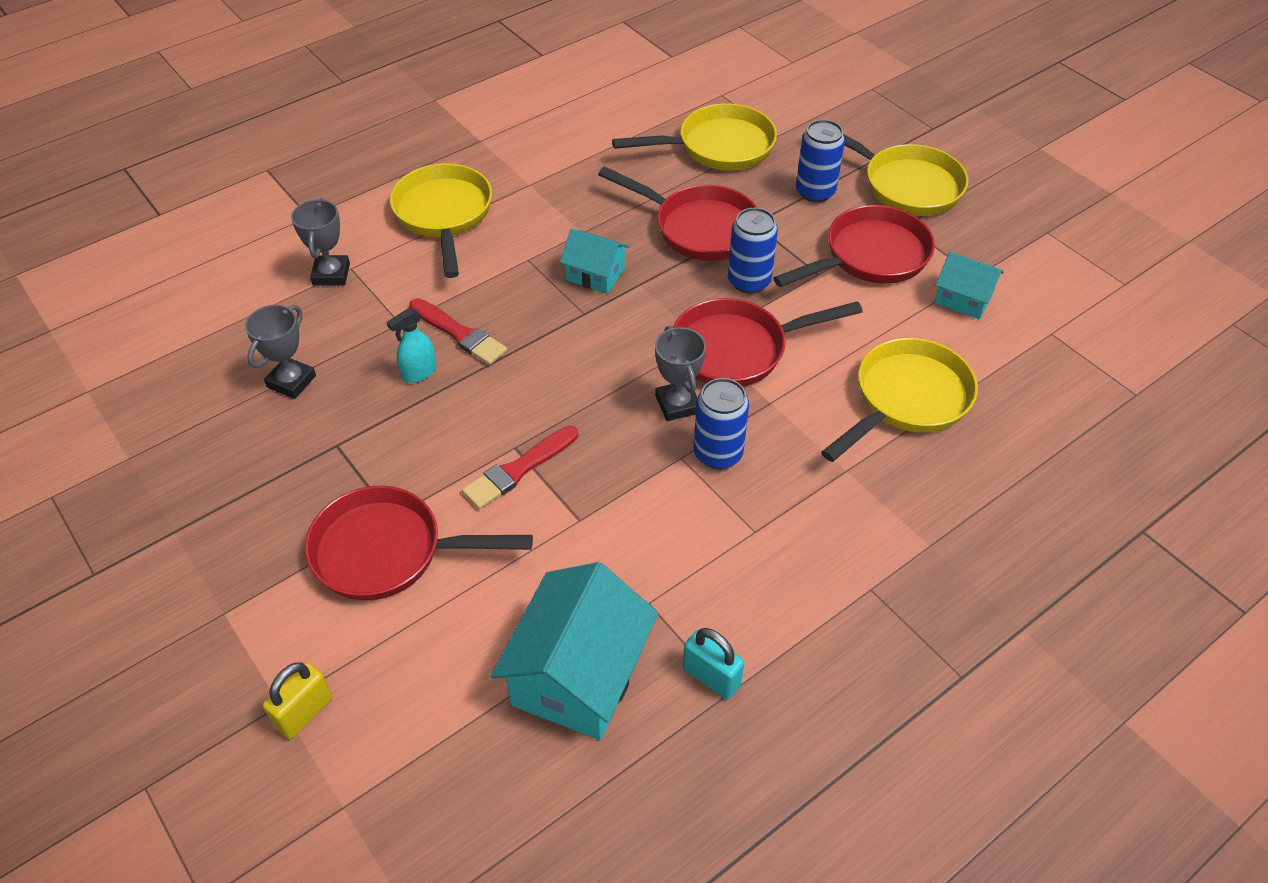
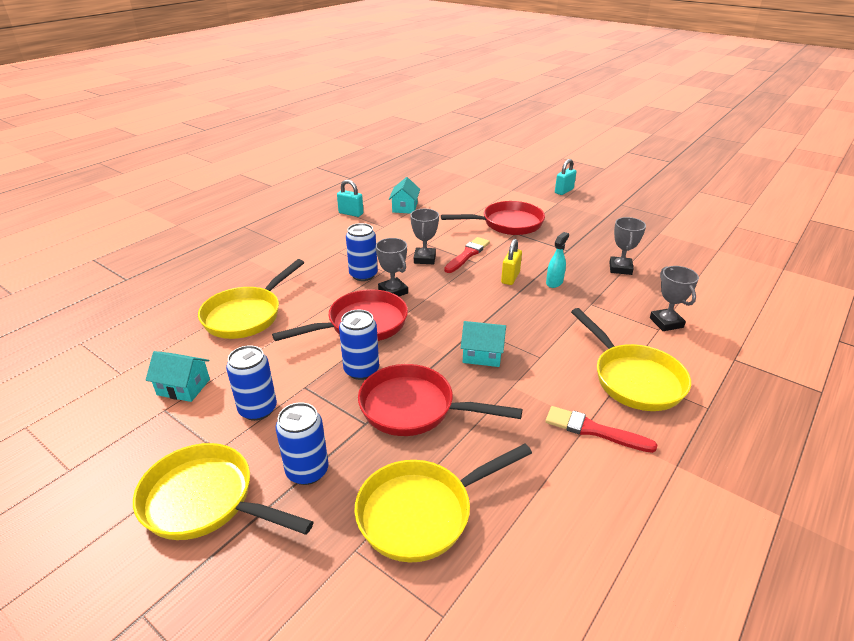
camera: 165 degrees right, 15 degrees down
yellow padlock [263,662,332,739] -> yellow padlock moved to [501,239,522,285]
red brush [409,298,507,365] -> red brush moved to [546,406,657,453]
turquoise house [491,562,658,740] -> turquoise house [389,177,420,214], size x0.55
red pan [773,205,935,287] -> blue can [226,345,277,421]
none -> grey trophy [410,209,439,264]
none -> turquoise padlock [555,159,576,195]

